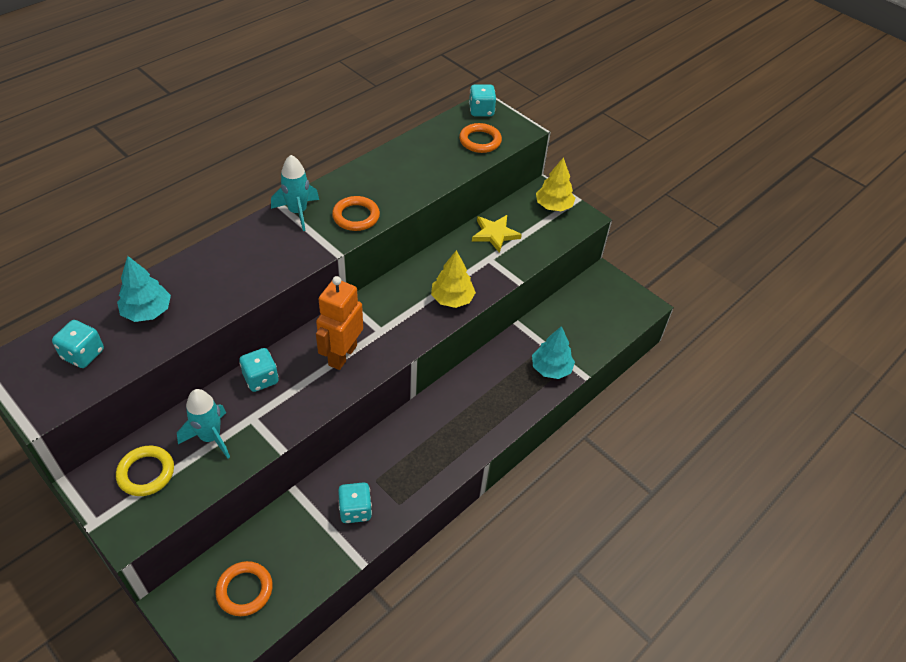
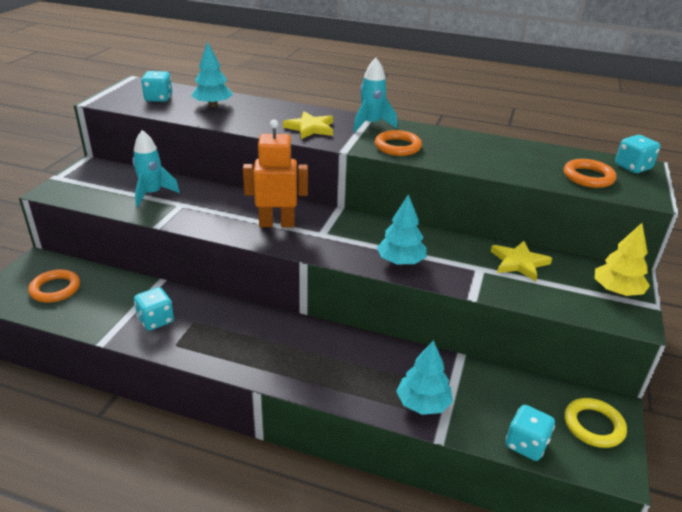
camera: 65 degrees right, 15 degrees down
yellow ring [116,446,174,496] -> yellow ring moved to [565,398,627,448]
turquoise dice [239,348,279,392] -> turquoise dice moved to [506,405,555,461]
yellow tree [431,250,476,308] -> turquoise tree [377,194,427,265]
none -> yellow star [283,111,333,139]

